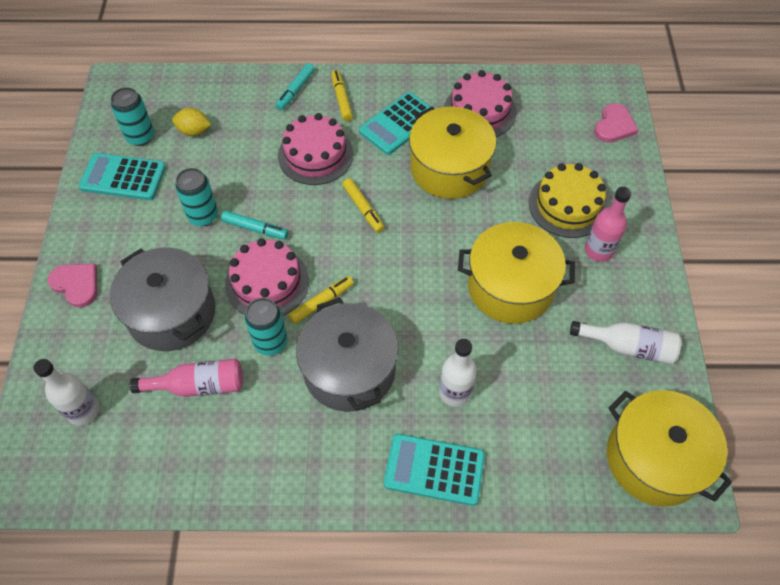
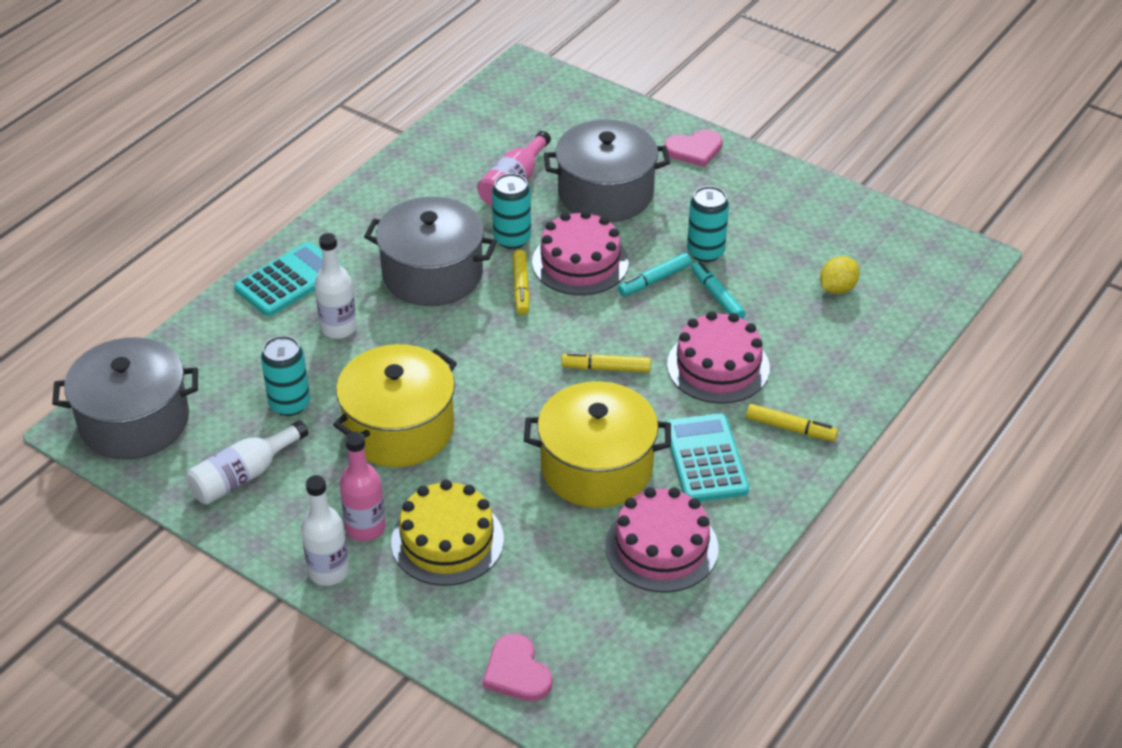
camera: 125 degrees right, 15 degrees down
white bottle [34,359,100,426] -> white bottle moved to [301,475,349,586]
turquoise calculator [79,153,166,200] -> none
turquoise can [111,87,154,146] -> turquoise can moved to [261,336,310,416]
turquoise marker [275,63,315,110] -> turquoise marker moved to [691,261,746,319]
yellow pot [607,390,732,507] -> grey pot [52,337,198,460]

